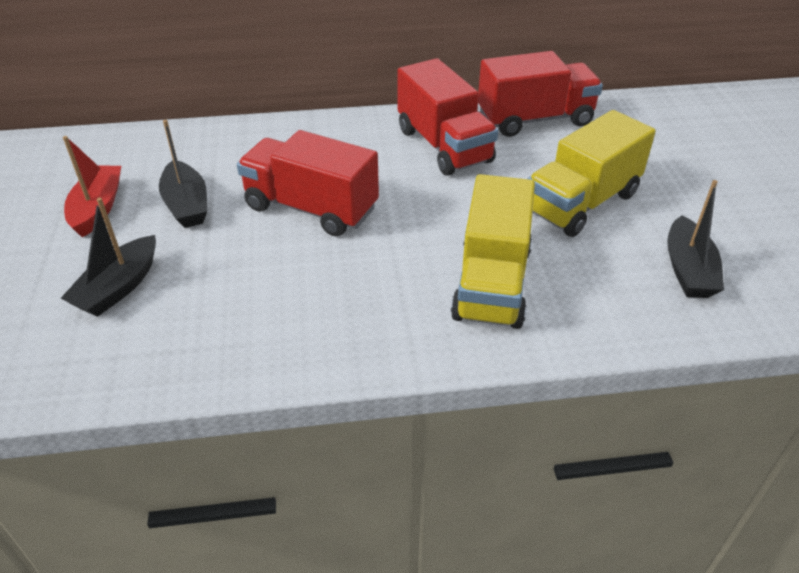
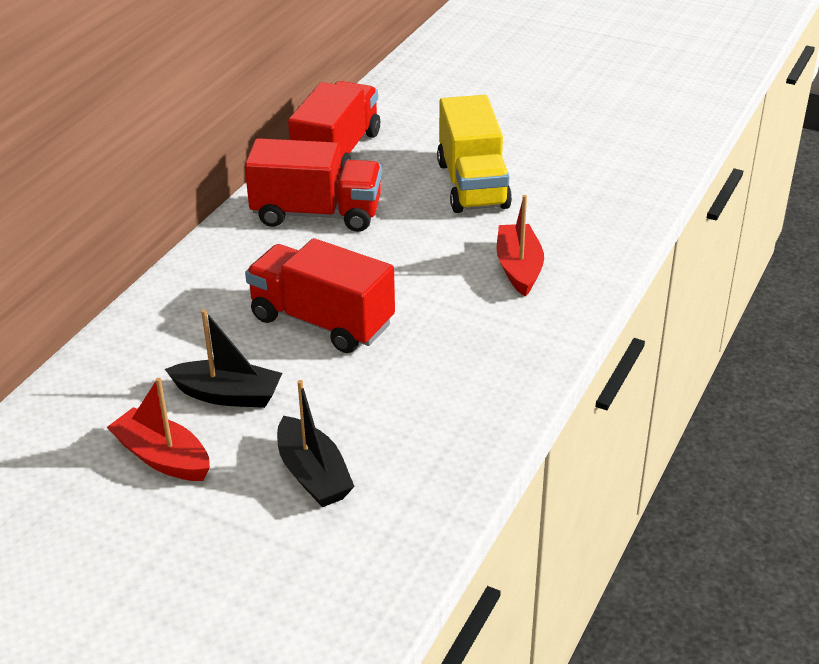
camera: 55 degrees left, 5 degrees down
red truck [237,130,379,237] -> red truck turned 60 degrees clockwise [245,238,395,353]
yellow truck [451,174,535,329] -> red boat [497,195,544,296]
black boat [667,180,724,298] -> none

